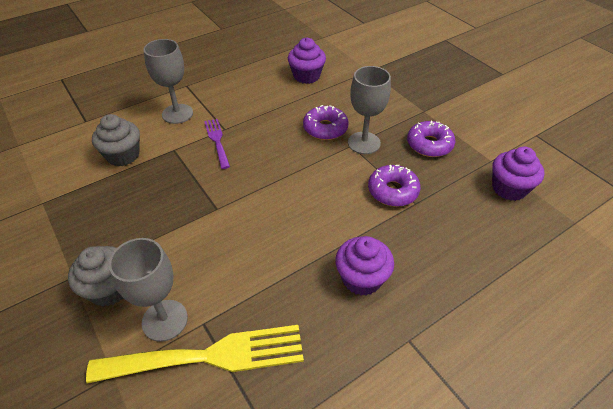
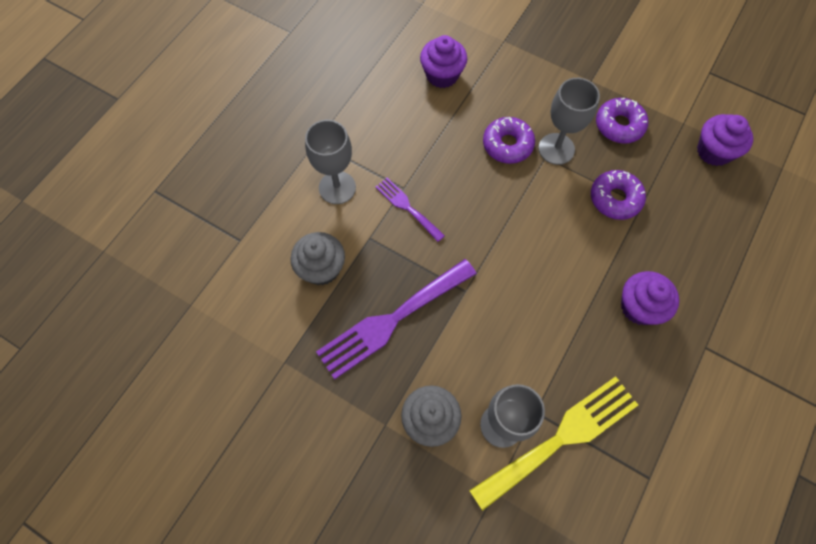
camera: 25 degrees left, 20 degrees up
none -> purple fork [316,259,477,380]

